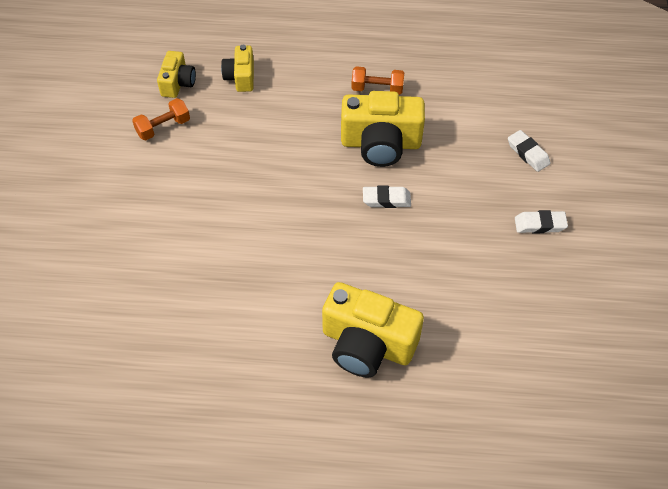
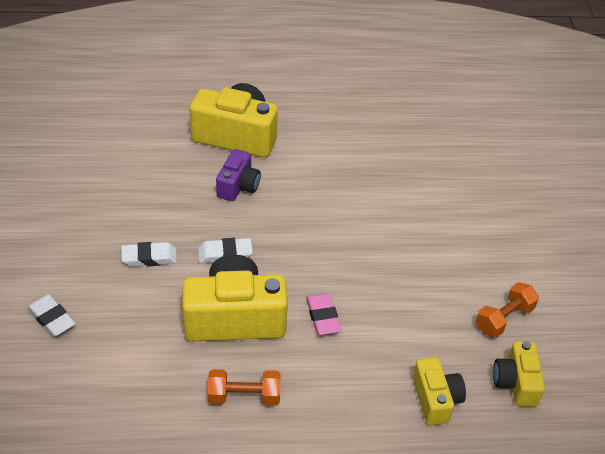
camera: 170 degrees right, 10 degrees down
white eraser [515,210,568,233] -> white eraser moved to [121,242,177,267]
none -> purple camera [216,149,261,201]
none -> pink eraser [306,293,341,335]

